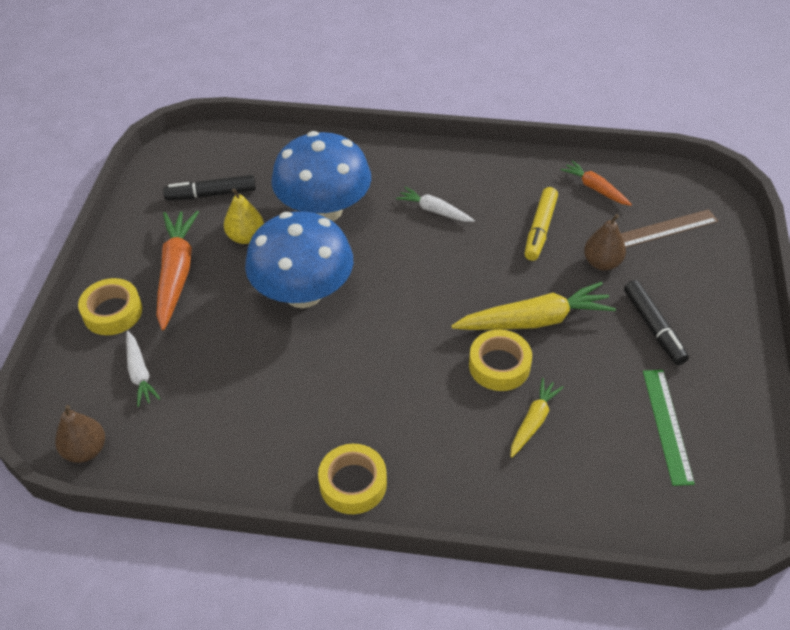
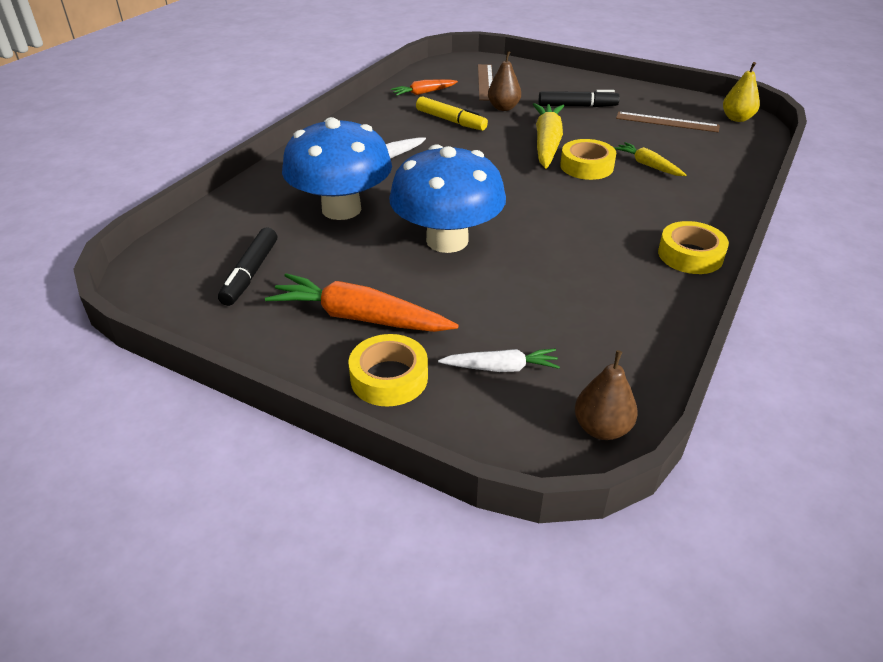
camera: 70 degrees left, 10 degrees down
yellow pear [224,188,264,244] -> yellow pear moved to [723,62,760,122]
green ruler [643,370,695,486] -> brown ruler [616,112,720,132]

